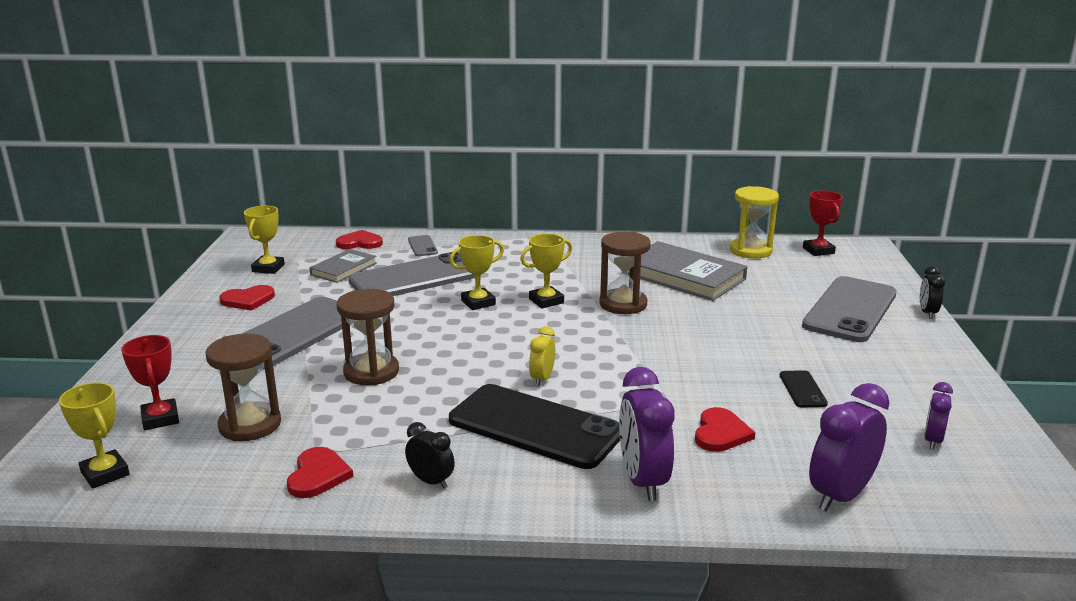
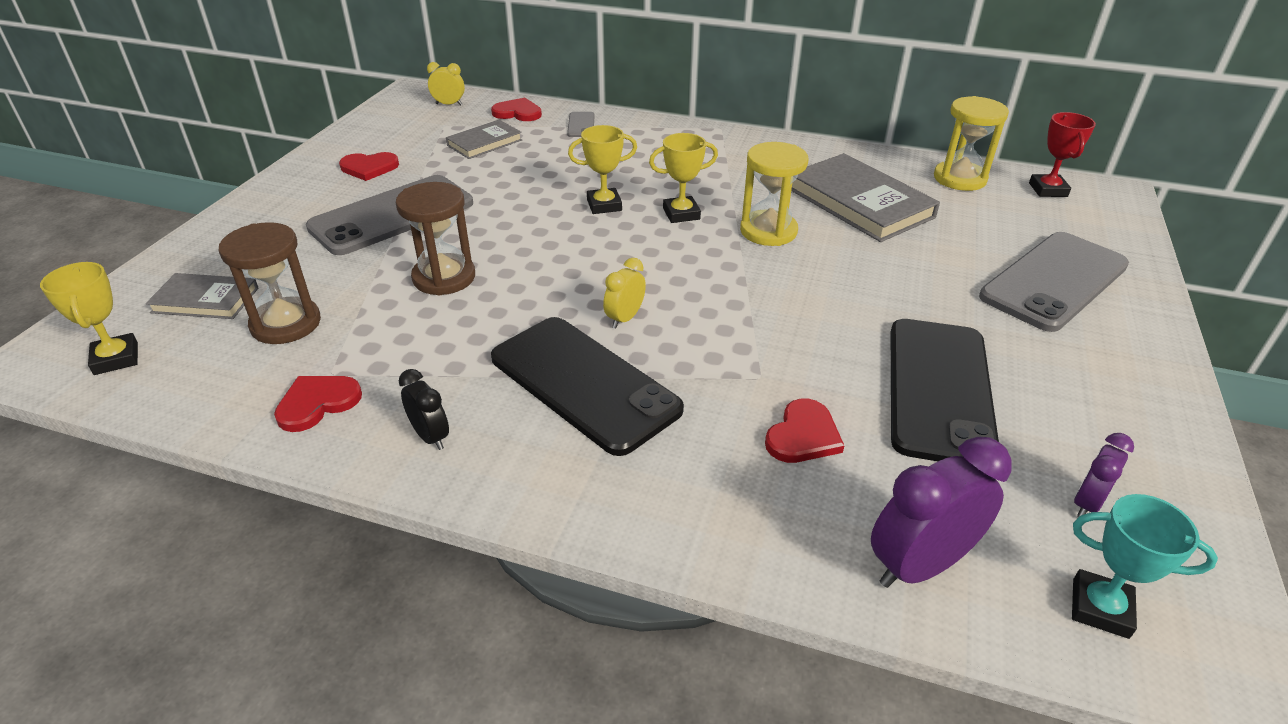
camera: 15 degrees right, 15 degrees up
red trophy [121,335,179,430] -> grey book [146,273,259,319]
yellow trophy [244,206,285,274] -> none
red heart [287,447,353,498] -> red heart turned 150 degrees counterclockwise [274,376,362,432]
grey phone [349,252,475,296] -> none
brown hourglass [599,232,651,314] -> yellow hourglass [740,142,809,246]
purple clock [619,367,675,501] -> none
black phone [780,370,828,407] -> black phone [891,319,999,461], size x2.36
black clock [920,266,945,319] -> none
none -> yellow clock [427,62,465,106]
none -> turquoise trophy [1072,494,1218,639]

